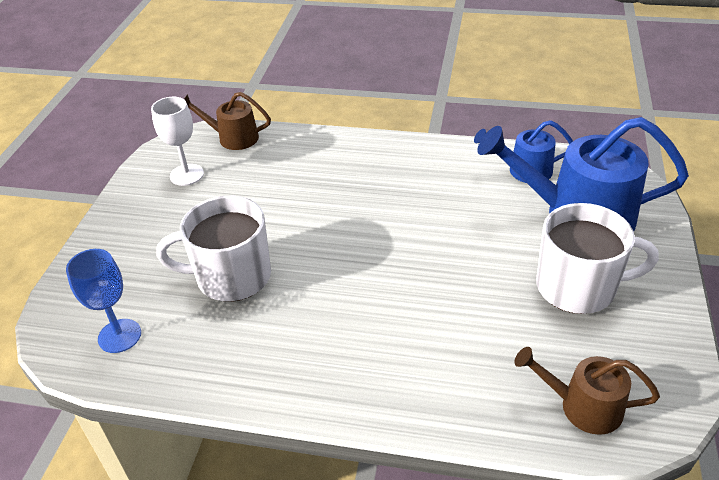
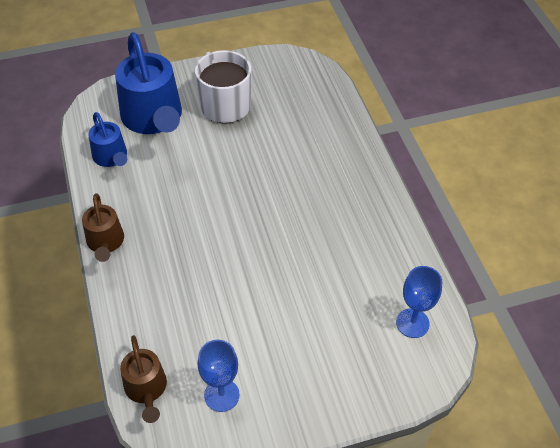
camera: 120 degrees left, 10 degrees up
white goblet [151,97,204,186] -> blue goblet [197,340,240,412]
white mug [156,196,271,302] -> none
brown watering can [515,347,660,435] -> brown watering can moved to [82,193,124,262]

